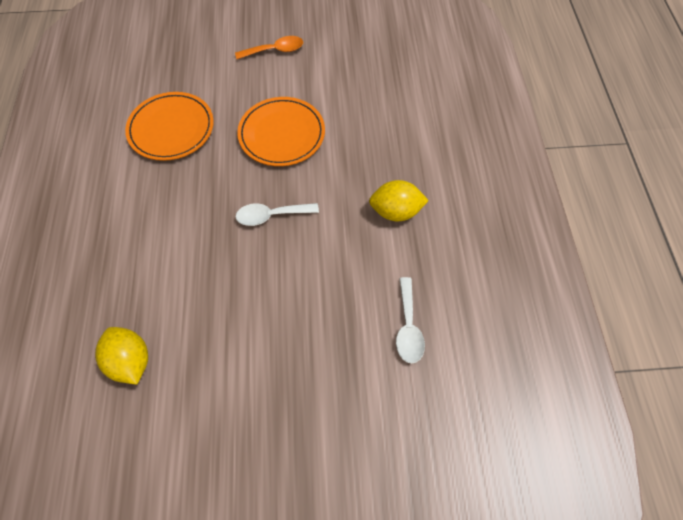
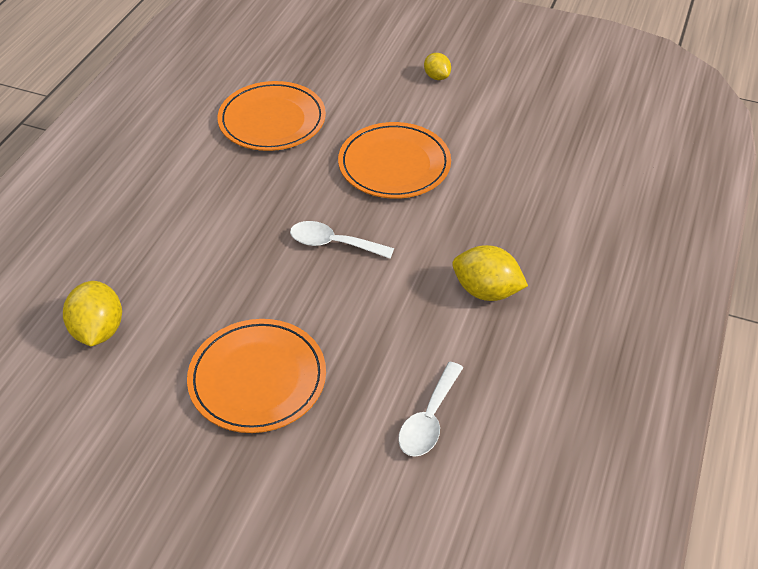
camera: 25 degrees right, 15 degrees down
orange spoon [235,36,303,59] -> yellow lemon [424,53,451,80]
none -> orange plate [187,319,326,433]

